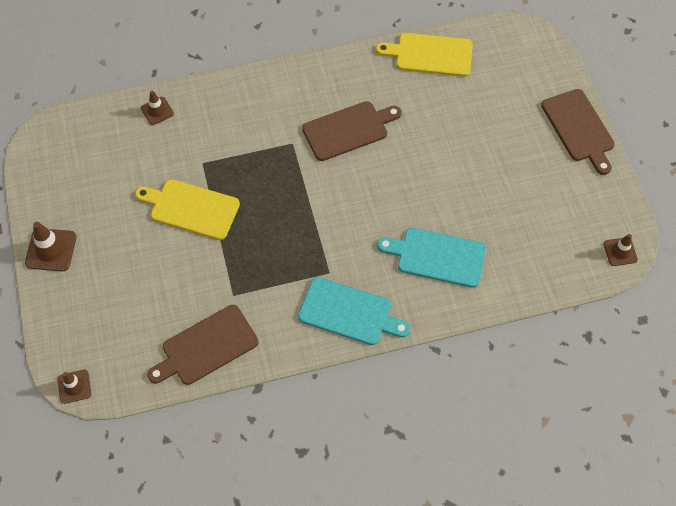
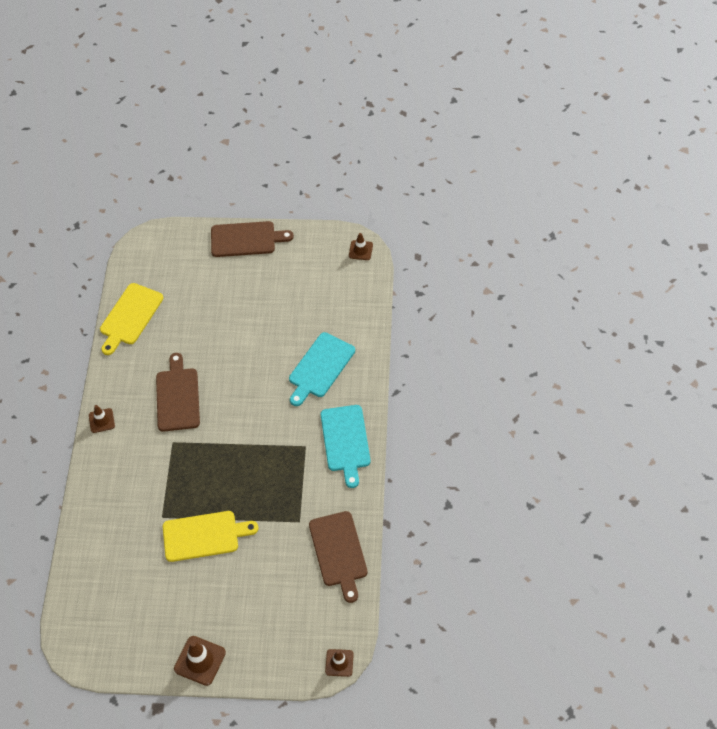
camera: 70 degrees left, 5 degrees down
yellow cutting board [135,179,240,240] -> yellow cutting board turned 135 degrees counterclockwise [163,511,259,562]
brown traffic cone [141,91,174,125] -> brown traffic cone moved to [89,405,115,433]
turquoise cutting board [298,277,410,345] -> turquoise cutting board turned 135 degrees clockwise [320,405,371,488]

